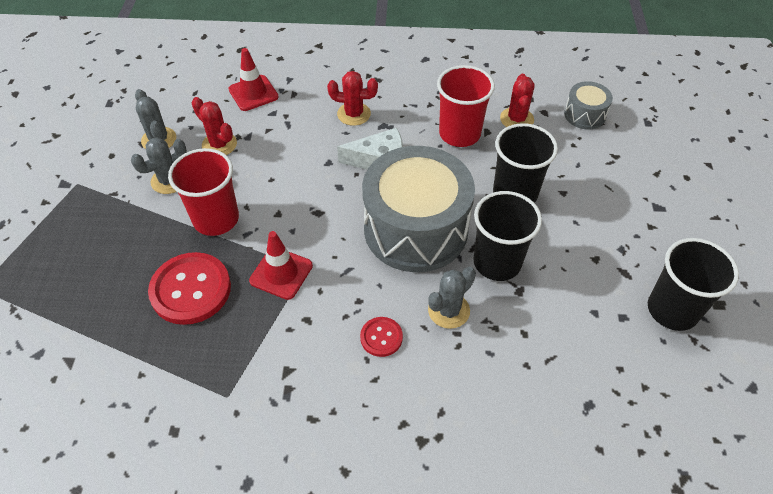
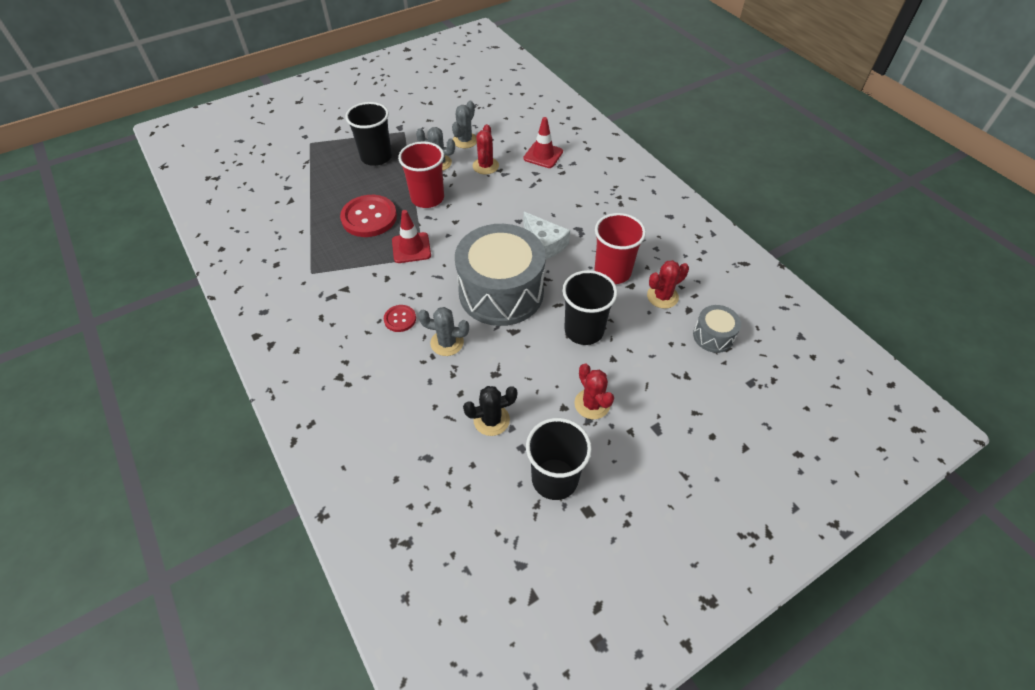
camera: 55 degrees right, 0 degrees up
red cactus [327,71,378,126] -> red cactus moved to [574,364,614,419]
black cup [473,191,542,281] -> black cup moved to [345,102,392,166]
none -> black cactus [463,386,517,436]

